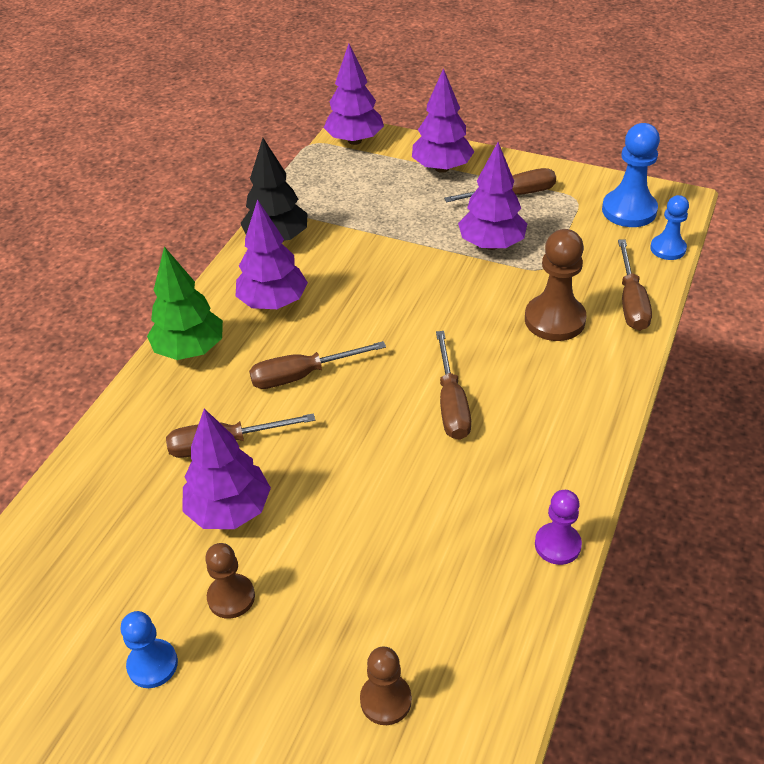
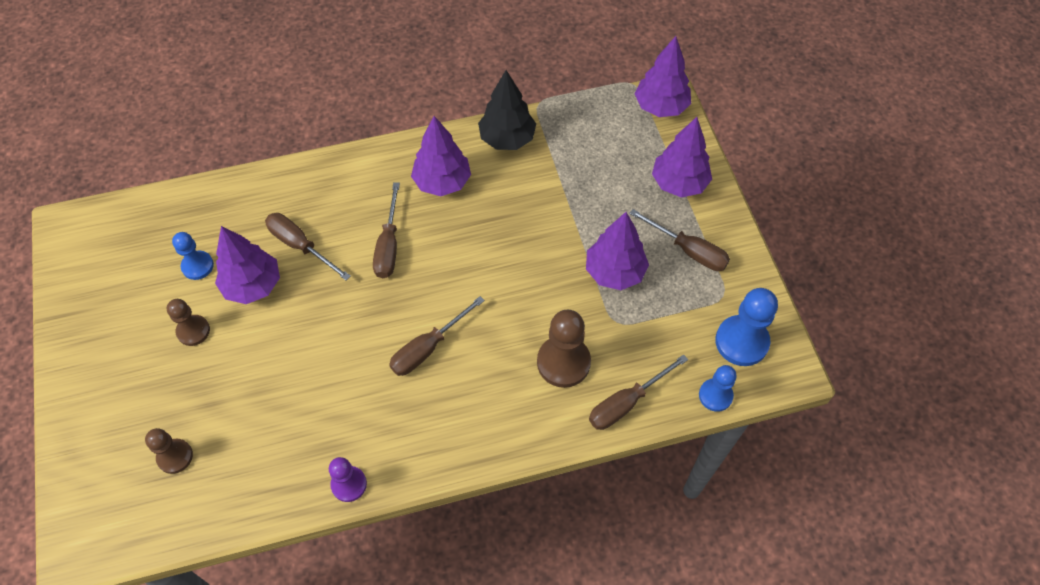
camera: 50 degrees right, 15 degrees up
blue pawn [121,611,178,688] -> blue pawn moved to [172,232,214,280]
green tree [147,246,223,360] -> none
brown screwdriver [249,341,386,389] -> brown screwdriver turned 120 degrees counterclockwise [373,182,400,278]

